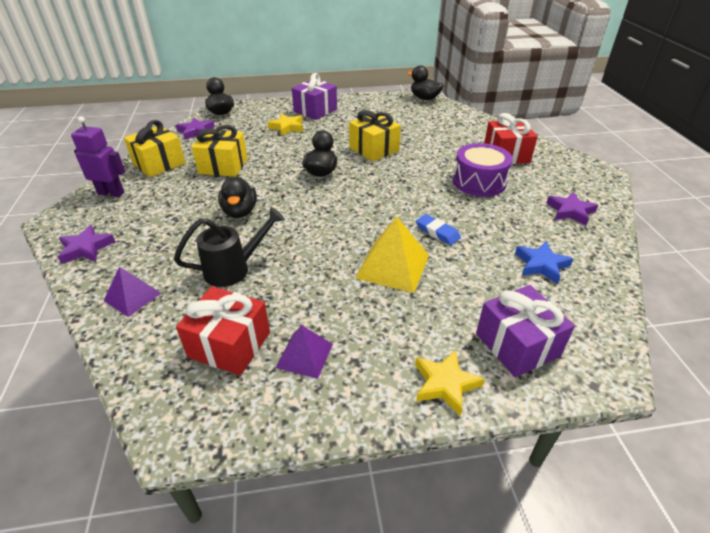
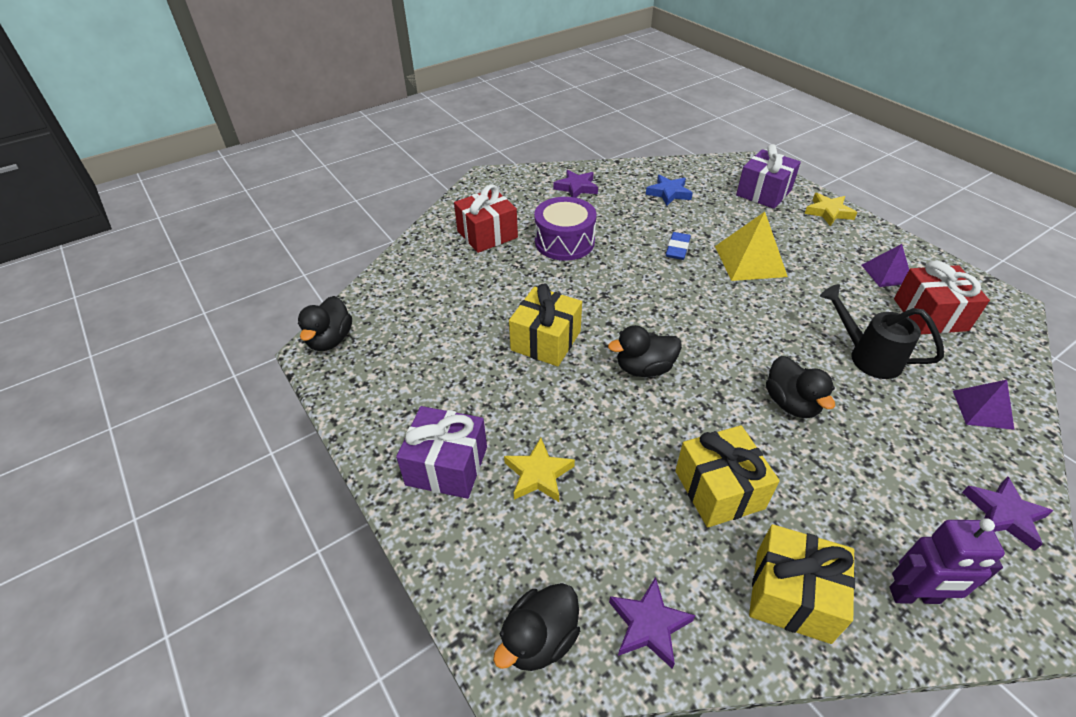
camera: 115 degrees left, 5 degrees up
purple robot [71,116,125,197] -> purple robot turned 75 degrees counterclockwise [889,518,1005,604]
black duck [218,177,257,218] -> black duck turned 105 degrees clockwise [766,356,835,418]

